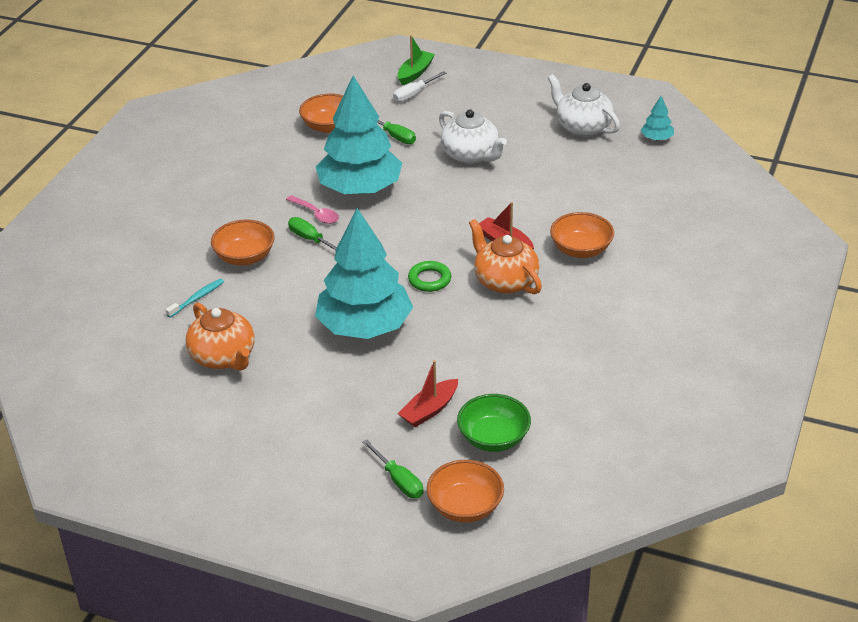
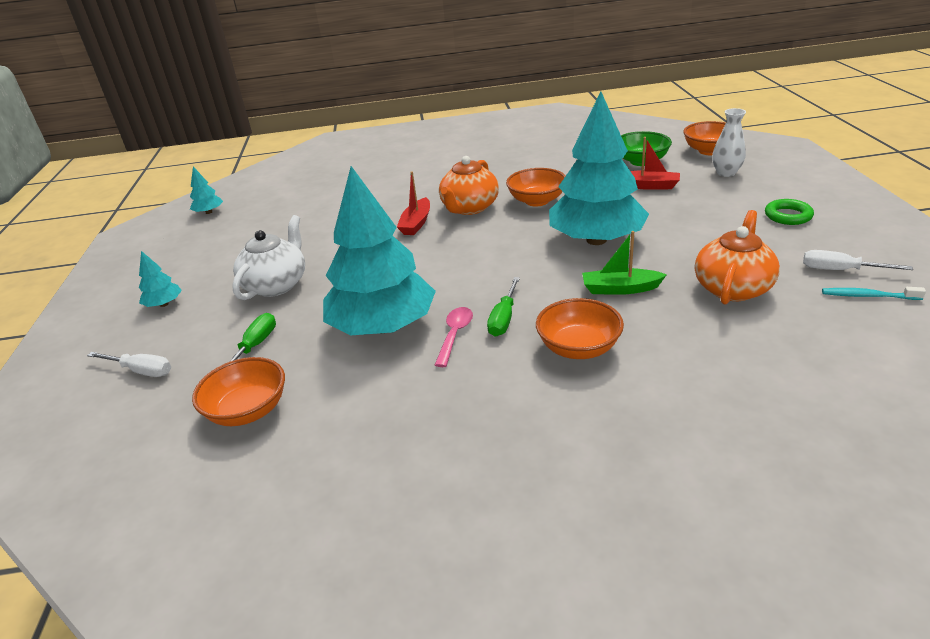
camera: 115 degrees left, 5 degrees down
turquoise toothbrush [166,279,224,318] -> turquoise toothbrush moved to [822,287,926,300]
green screwdriver [362,440,423,498] -> white vase [712,108,746,177]
green boat [398,35,435,85] -> green boat moved to [582,231,667,295]
green ring [408,261,451,292] -> green ring moved to [765,199,814,225]
white teapot [548,74,620,137] -> none
orange bowl [550,212,614,258] -> orange bowl moved to [506,168,566,206]
none -> turquoise tree [139,251,182,307]
none -> white screwdriver [803,250,913,270]

